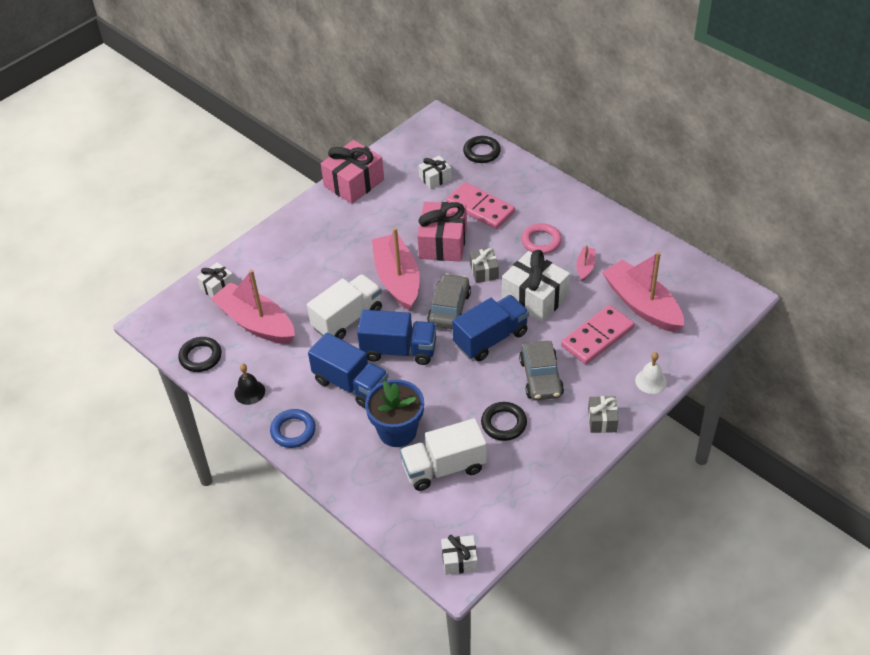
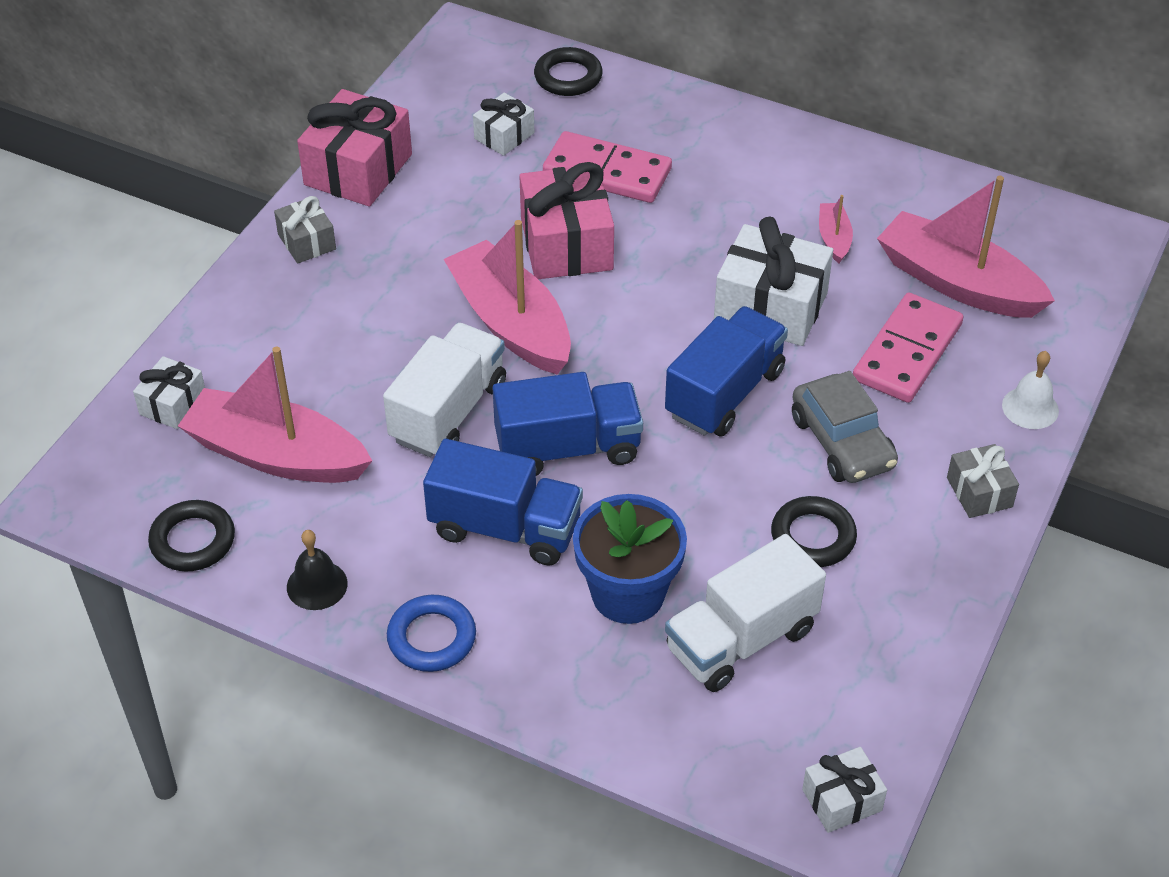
camera: 20 degrees left, 0 degrees up
grey car [427,273,471,329] -> none
grey gift [470,248,499,283] -> grey gift moved to [274,196,336,264]
pink ring [521,223,562,254] -> none

